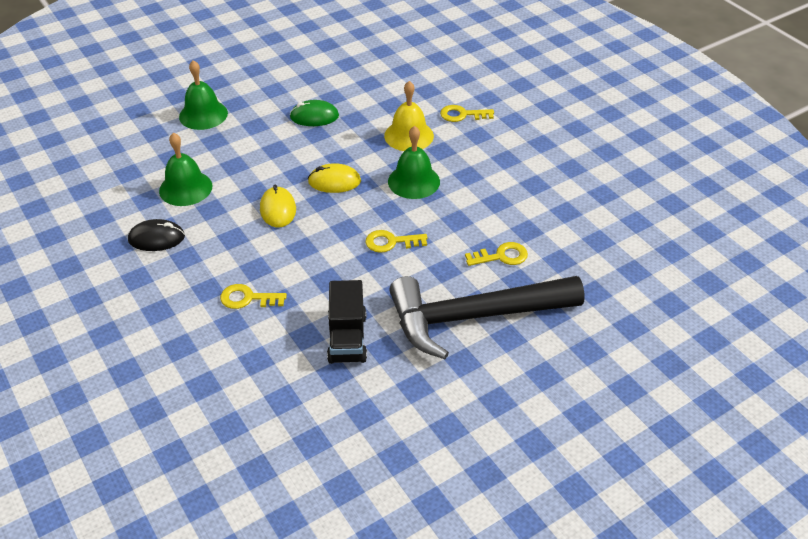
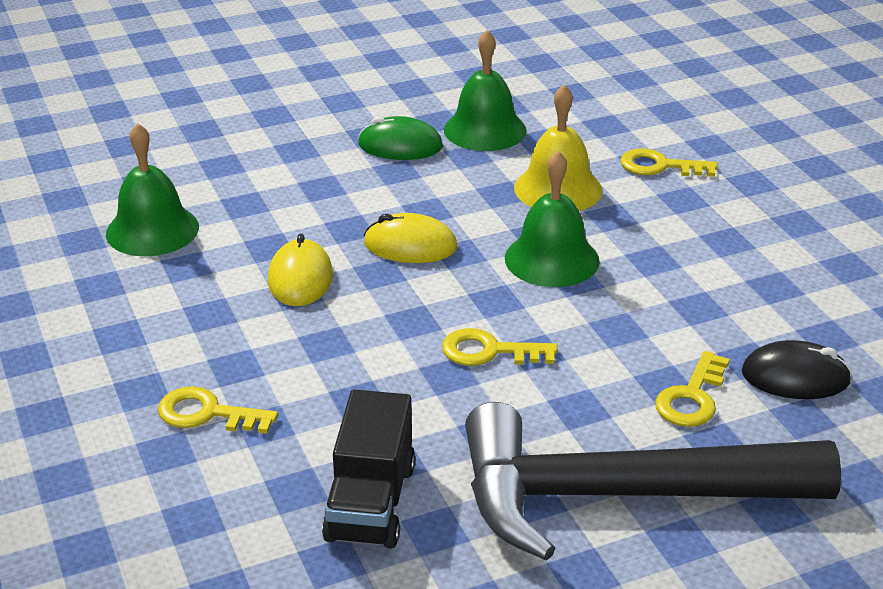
camera: 10 degrees right, 10 degrees down
black mouse [128,219,185,251] -> black mouse moved to [742,340,852,399]
green bell [179,60,228,130] -> green bell moved to [444,30,527,151]
yellow key [465,242,528,266] -> yellow key turned 120 degrees clockwise [655,351,730,427]

